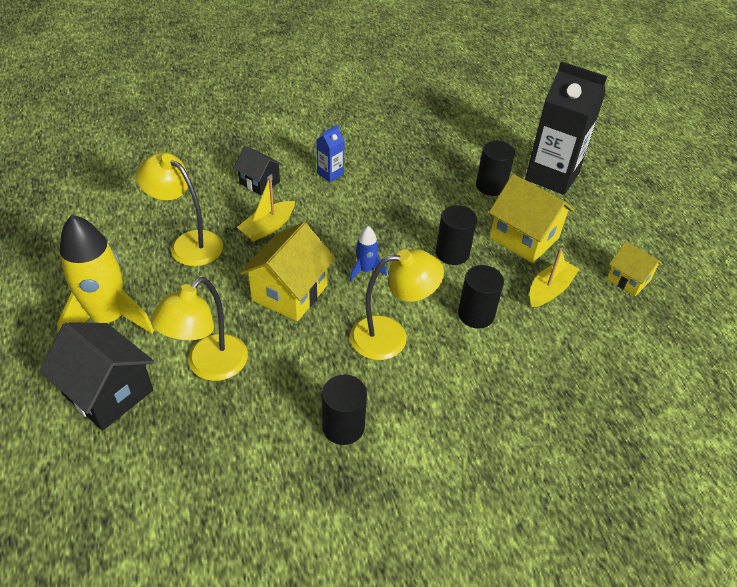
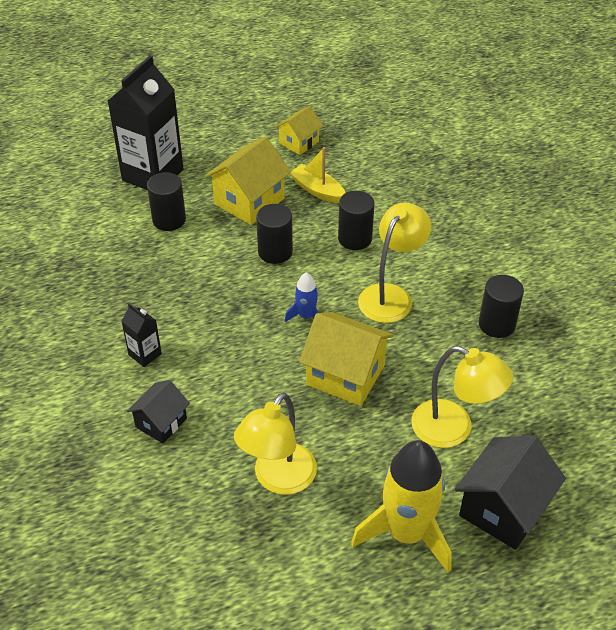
camera: 90 degrees left, 0 degrees up
yellow boat [237,177,295,242] -> none
blue carton [316,124,345,182] -> black carton [121,303,162,367]
yellow lamp [350,249,444,360] -> yellow lamp turned 45 degrees clockwise [358,203,431,323]

